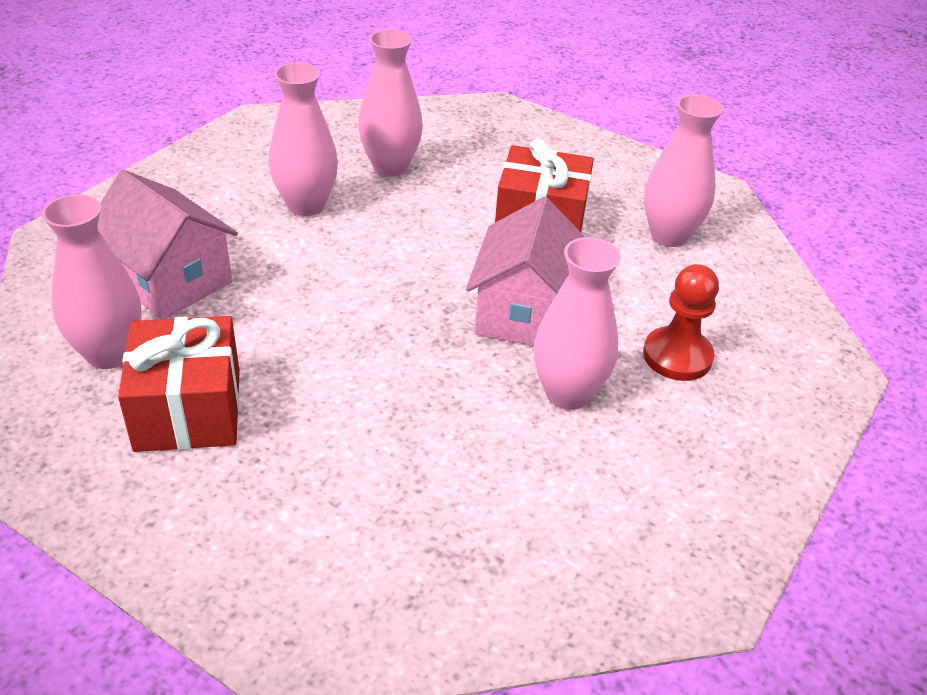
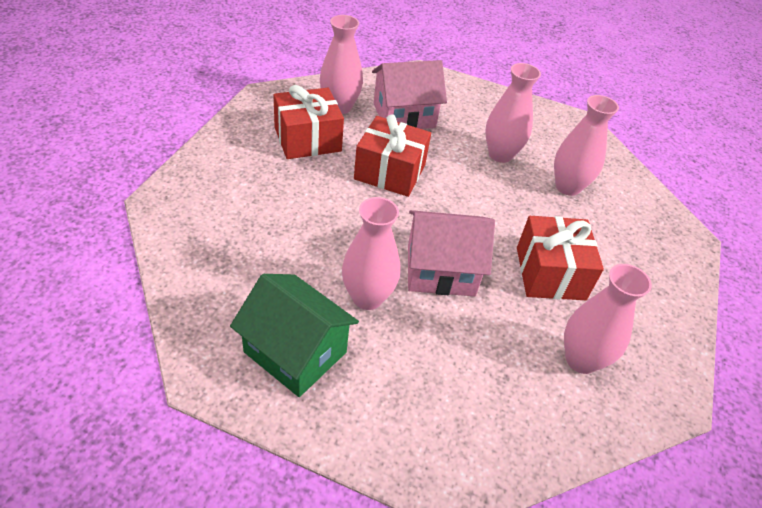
camera: 75 degrees right, 5 degrees up
pink house [98,170,238,319] -> pink house turned 45 degrees clockwise [372,60,447,129]
red pawn [643,264,719,381] -> none
none -> green house [230,274,359,397]
none -> red gift [354,114,431,197]

